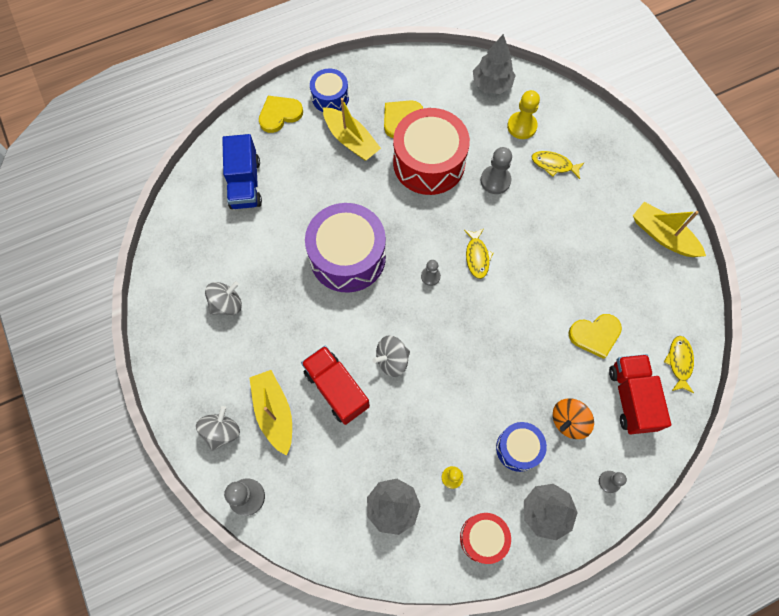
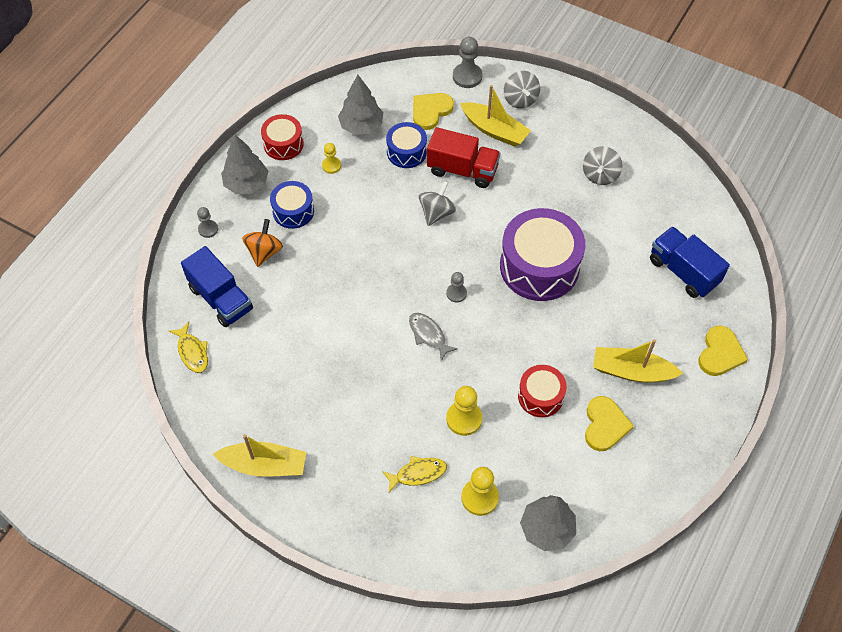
camera: 145 degrees right, 10 degrees down
blue drum [310,68,349,112] -> blue drum moved to [386,122,427,168]
red drum [393,108,470,195] -> red drum [518,365,567,417], size x0.53
yellow fish [464,229,493,279] -> grey fish [409,313,458,361]
grey pawn [480,147,512,194] -> yellow pawn [446,386,482,436]
yellow heart [569,314,622,359] -> yellow heart moved to [413,93,454,130]
red truck [609,354,671,434] -> blue truck [181,246,253,327]

